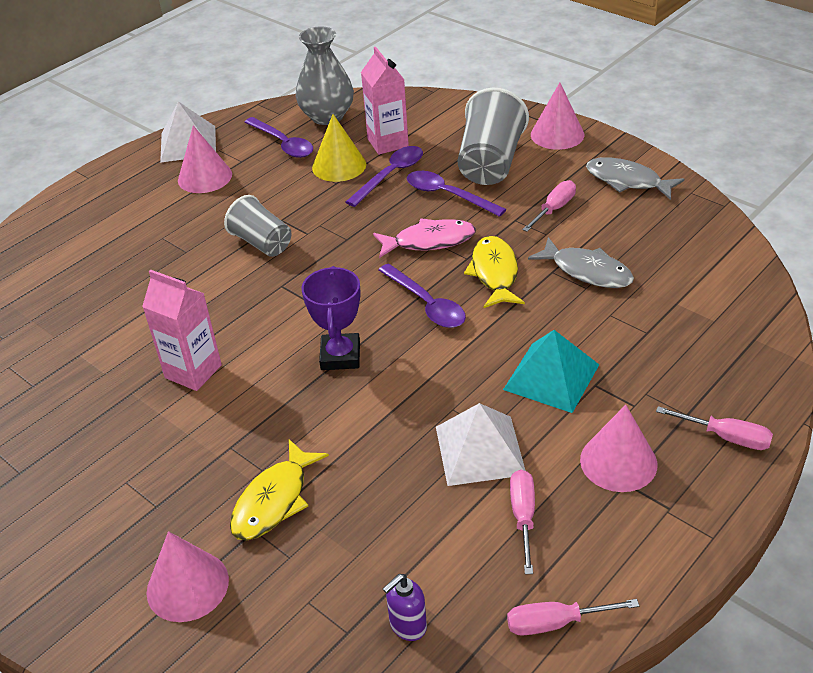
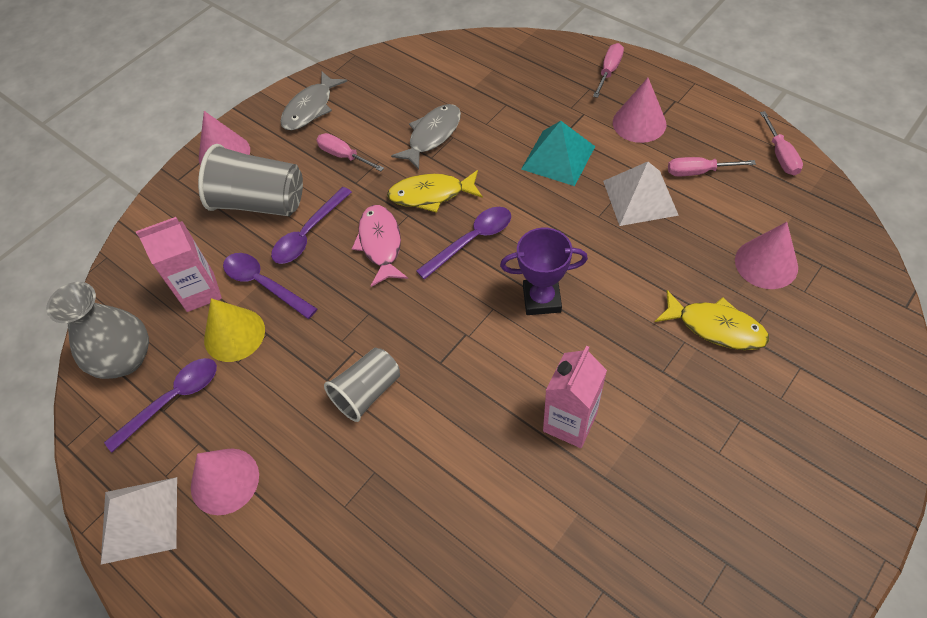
camera: 90 degrees left, 15 degrees up
pink cone [146,531,229,622] -> pink cone moved to [735,222,798,289]
purple soap dispenser [383,574,427,641] -> none

